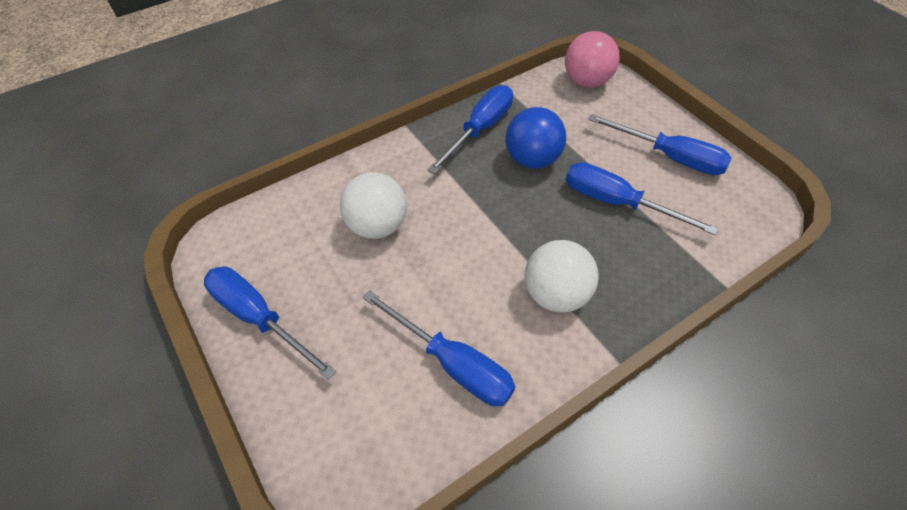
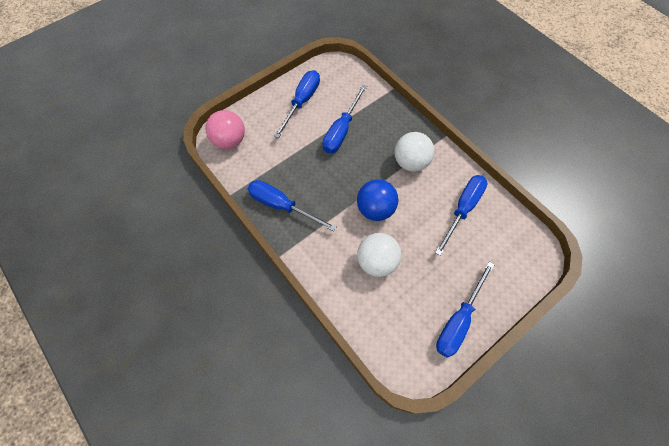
camera: 95 degrees left, 10 degrees up
blue ball [505,107,566,169] -> blue ball moved to [357,179,398,221]

